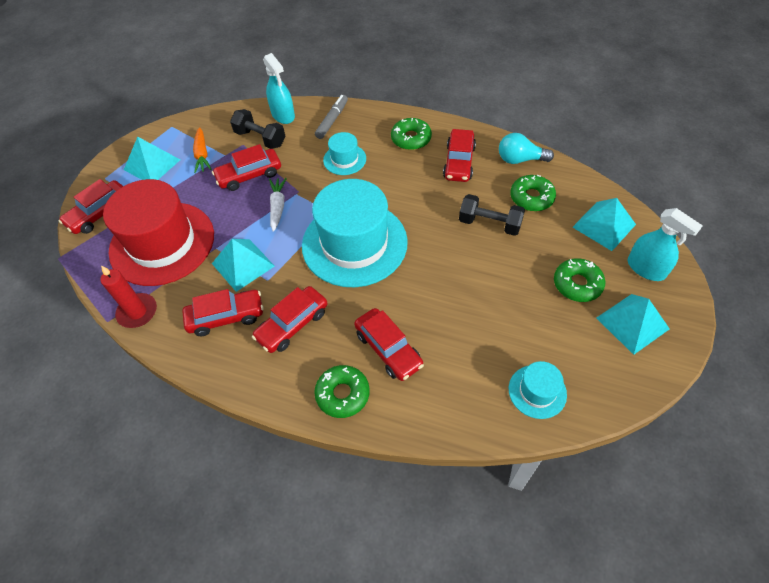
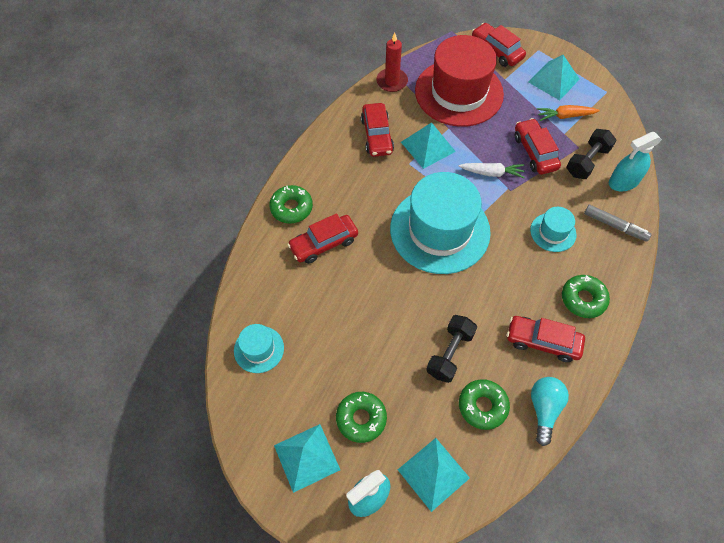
camera: 95 degrees right, 5 degrees up
red car [252,286,327,353] -> none

